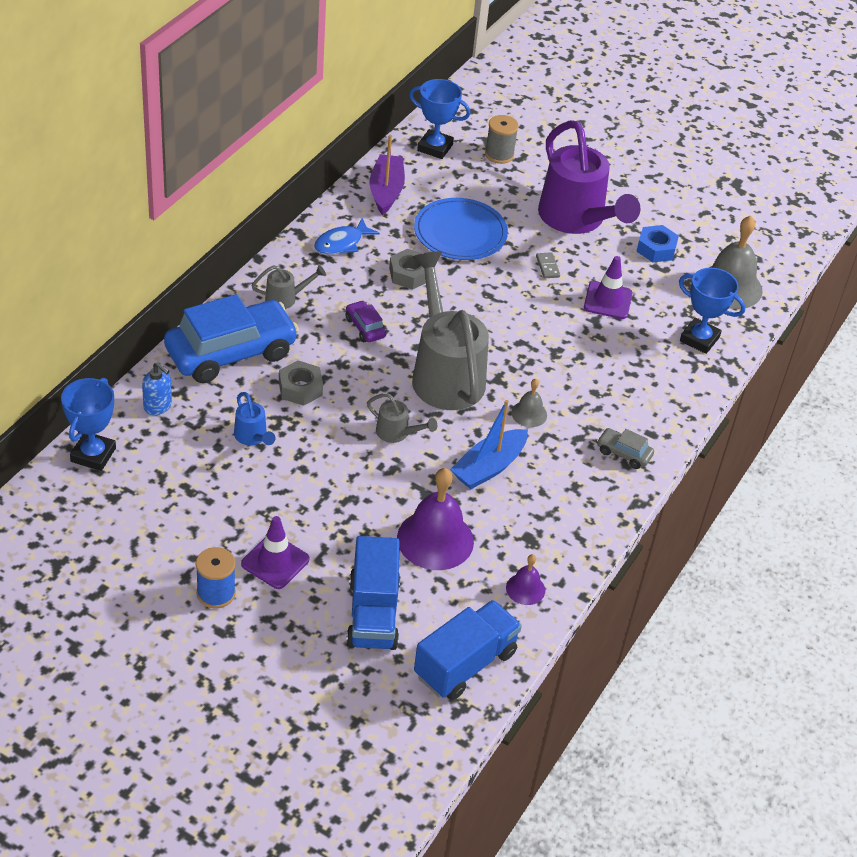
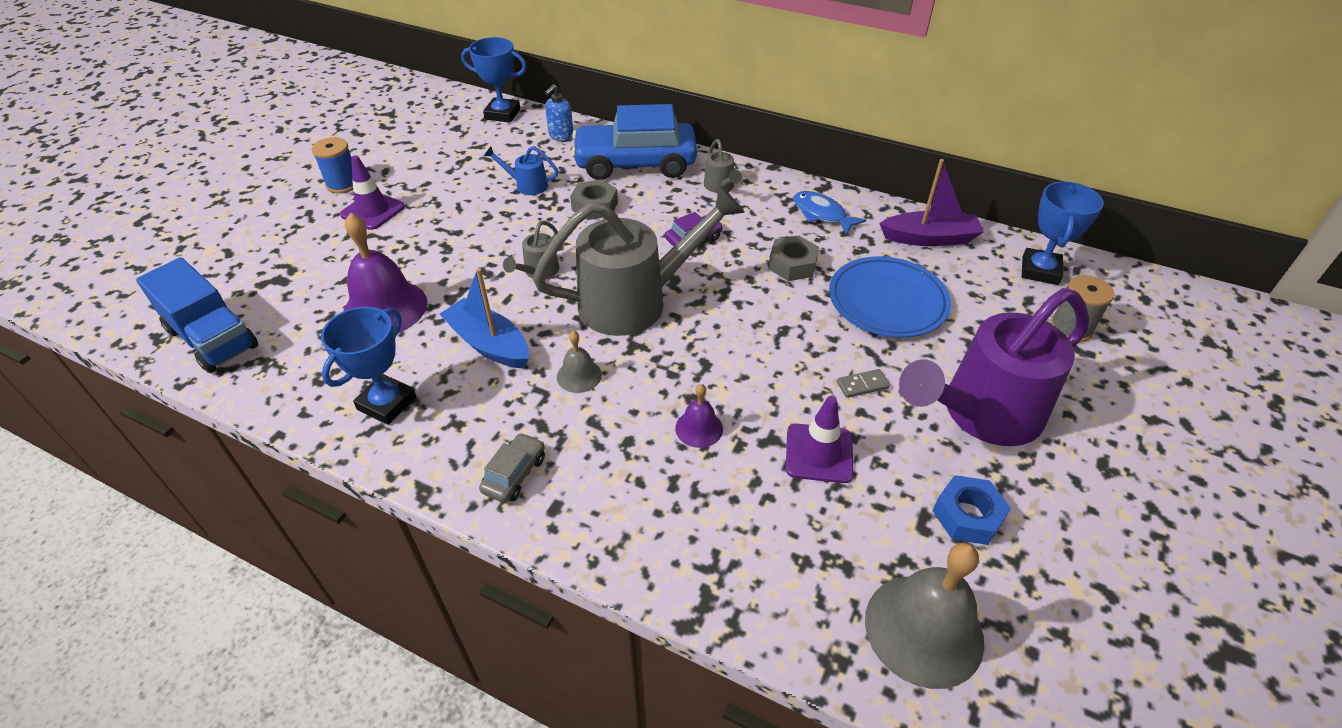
camera: 90 degrees right, 0 degrees up
blue car [164,294,299,383] -> blue car turned 120 degrees clockwise [571,104,697,180]
blue watering can [234,392,276,445] -> blue watering can turned 45 degrees clockwise [484,146,558,195]
blue truck [346,536,400,650] -> none
purple bell [506,554,545,605] -> purple bell moved to [675,384,723,448]
blue trophy [679,268,746,354] -> blue trophy moved to [321,307,416,425]

